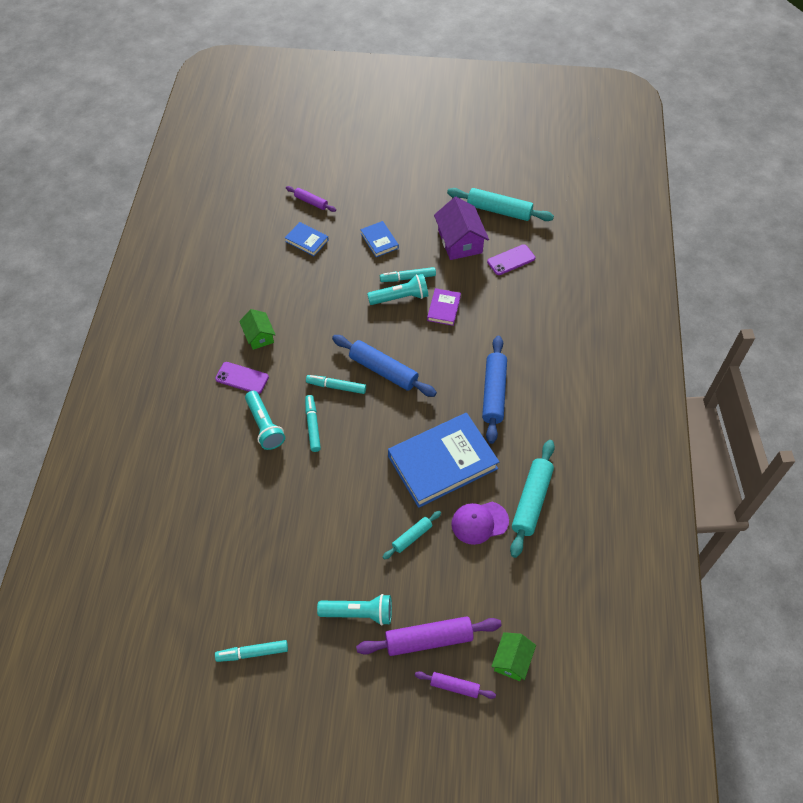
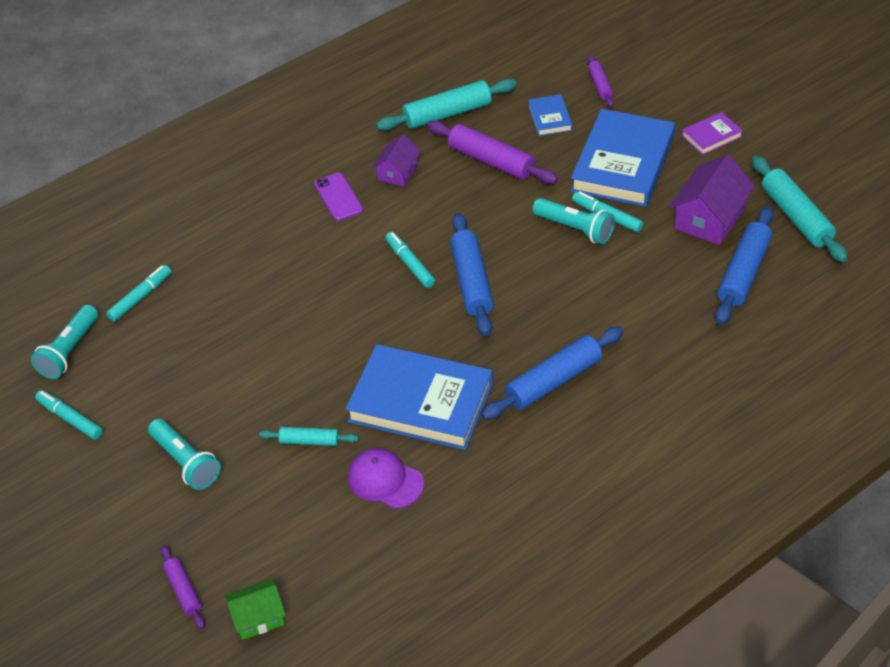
camera: 50 degrees right, 10 degrees down
green house [239,309,276,350] -> purple house [372,134,421,187]
turquoise flashlight [245,391,285,450] -> turquoise flashlight moved to [31,305,98,379]
turquoise marker [305,395,321,452] -> turquoise marker moved to [106,265,171,322]
purple rolling pin [356,616,502,656] -> purple rolling pin moved to [427,120,558,184]
blue book [360,221,399,257] -> blue book [571,109,675,207], size x2.18
purple book [427,288,461,326] -> purple book moved to [682,112,743,155]
purple phone [487,244,535,275] -> blue rolling pin [715,206,774,325]
turquoise rolling pin [510,440,555,558] -> turquoise rolling pin moved to [376,79,517,131]

